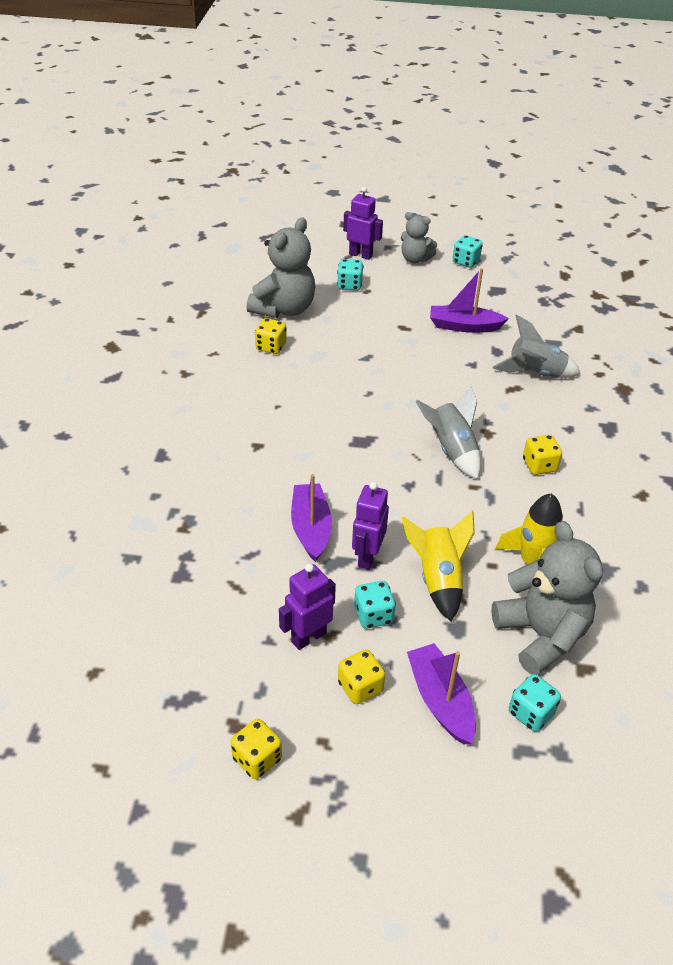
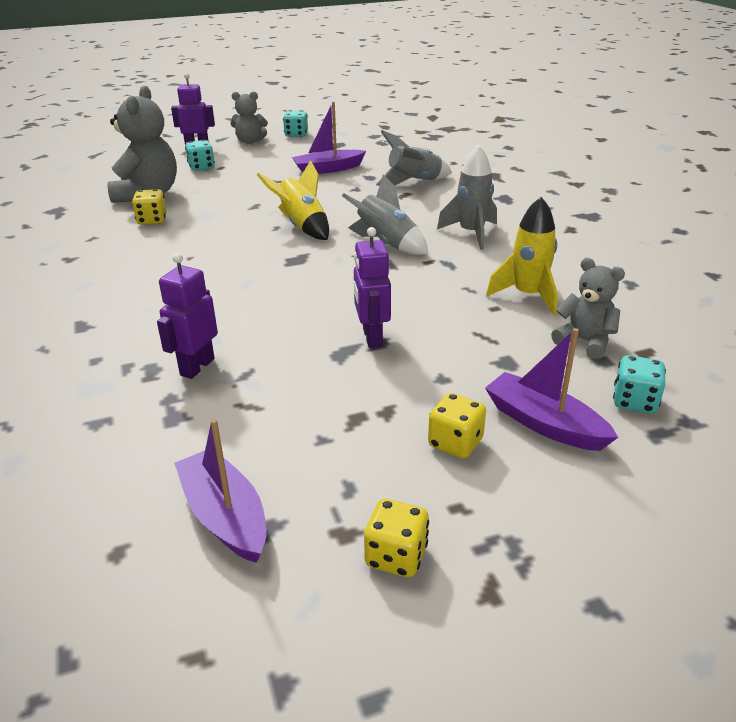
camera: 25 degrees left, 10 degrees down
purple robot [279,563,336,650] -> purple robot moved to [157,253,218,379]
purple boat [291,474,332,562] -> purple boat moved to [174,419,266,563]
turquoise dice [354,581,396,629] -> none
yellow rocket [402,511,475,621] -> yellow rocket moved to [257,160,329,240]
grey teddy bear [491,521,603,675] -> grey teddy bear [551,258,625,359], size x0.58
yellow dice [523,435,562,475] -> grey rocket [437,145,497,250]

